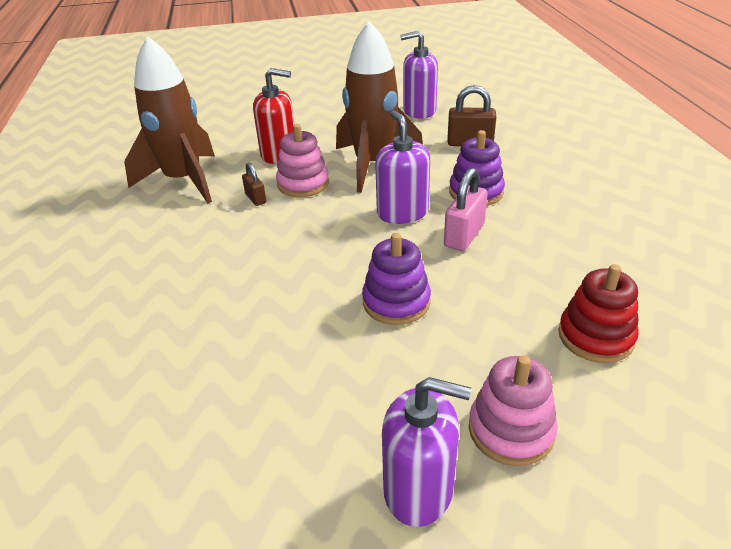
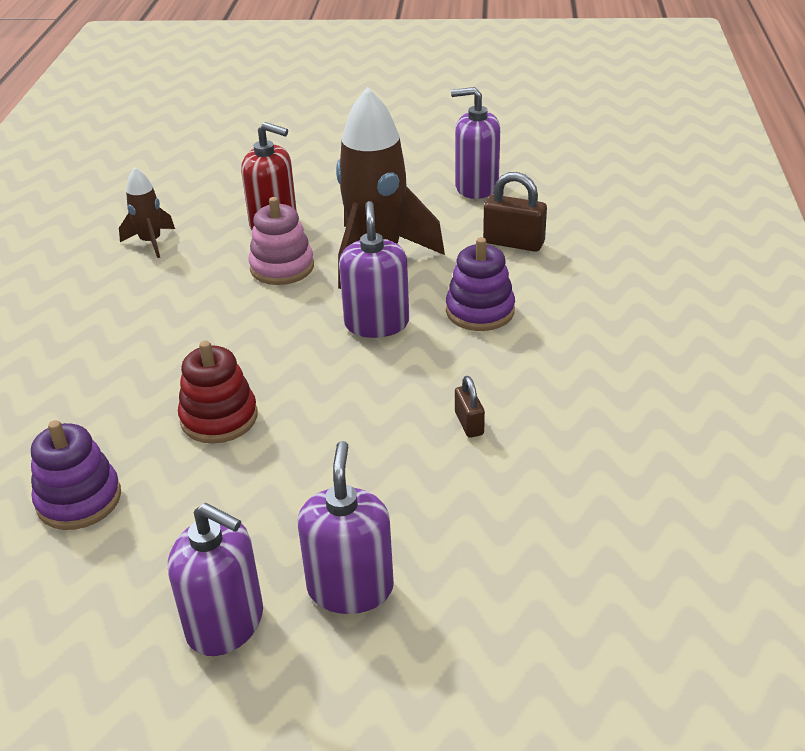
camera: 15 degrees right, 0 degrees up
brown rocket [124,36,215,203] -> brown rocket [119,167,175,258], size x0.49
brown padlock [242,163,266,206] -> brown padlock moved to [455,376,485,438]
purple stacking toy [362,233,431,325] -> purple stacking toy moved to [31,420,121,530]
pink padlock [444,168,488,251] -> none
pink stacking toy [469,355,558,466] -> purple soap dispenser [298,441,394,614]
red stacking toy [558,264,639,363] -> red stacking toy moved to [178,341,257,444]

